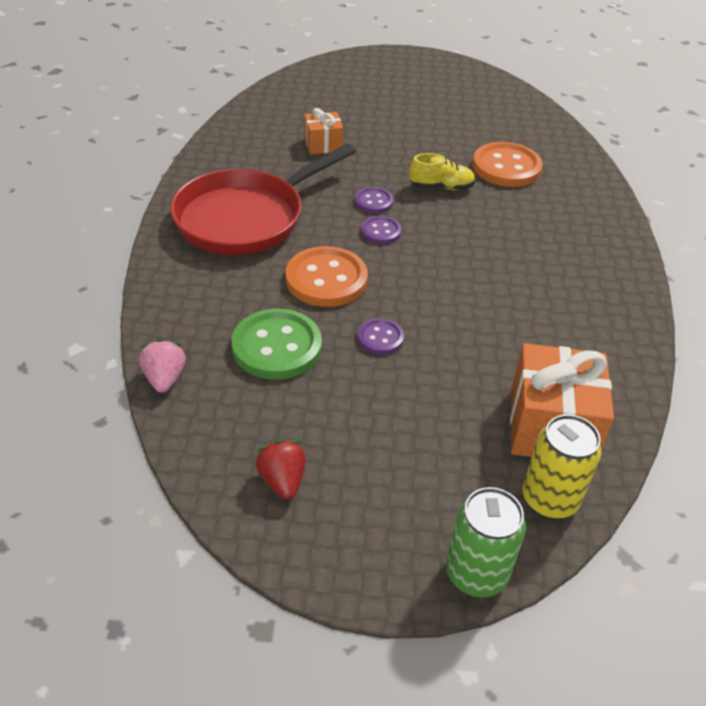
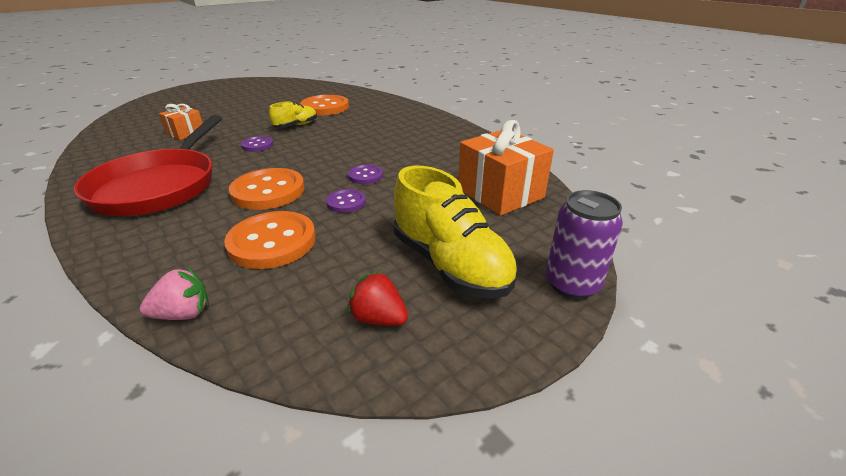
camera: 40 degrees left, 10 degrees down
pink strawberry [139,339,185,393] -> pink strawberry turned 120 degrees clockwise [140,267,209,320]
green button [231,309,322,380] -> orange button [224,211,316,269]
purple button [361,216,401,244] -> purple button moved to [348,164,383,184]
green can [446,487,526,598] -> purple can [546,190,623,299]
yellow can [523,414,602,519] -> none
none -> yellow shoe [394,166,518,299]

